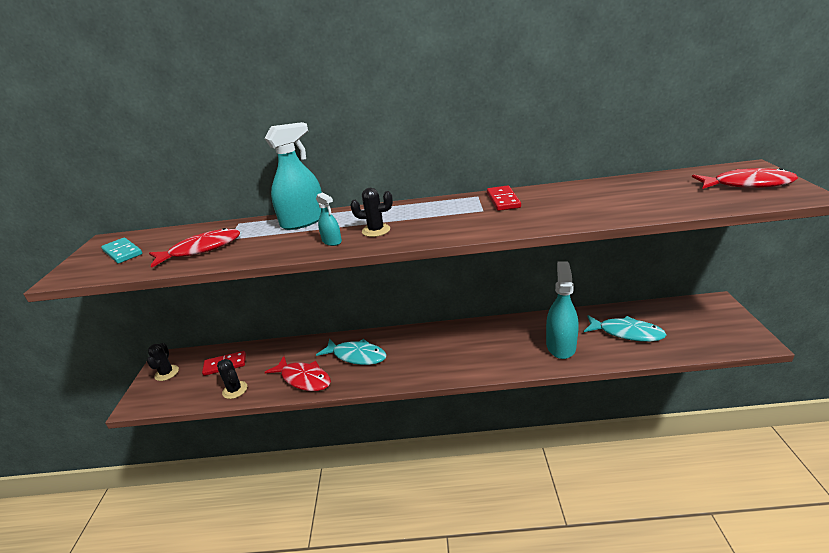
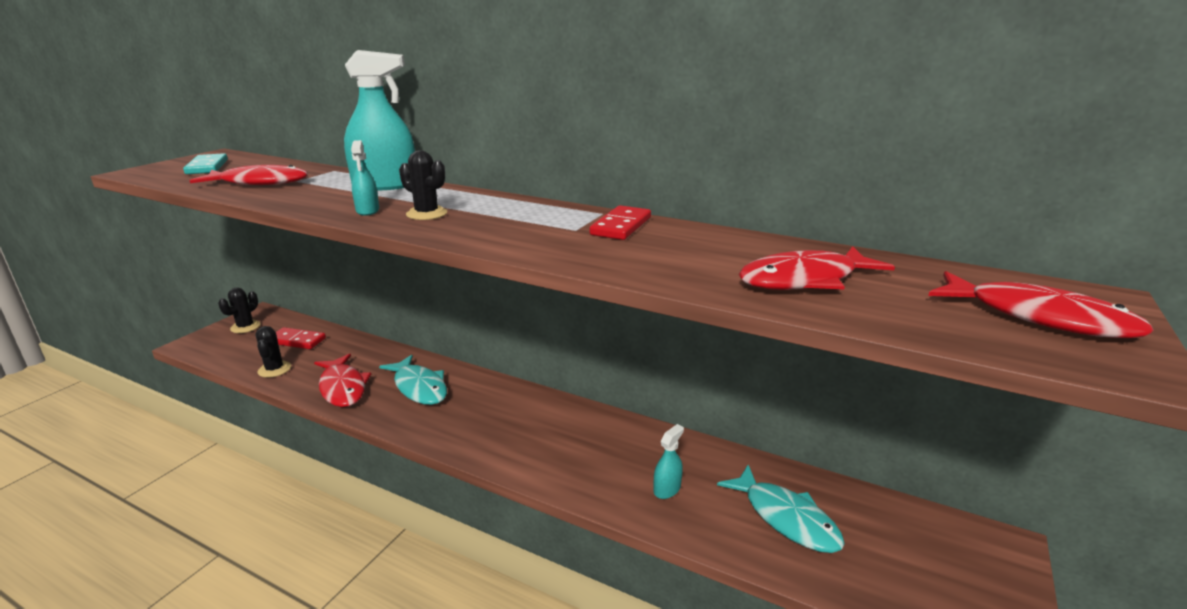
camera: 25 degrees right, 5 degrees down
turquoise spray bottle [546,261,579,359] -> turquoise spray bottle [654,424,684,499], size x0.48
none -> red fish [739,246,895,290]

